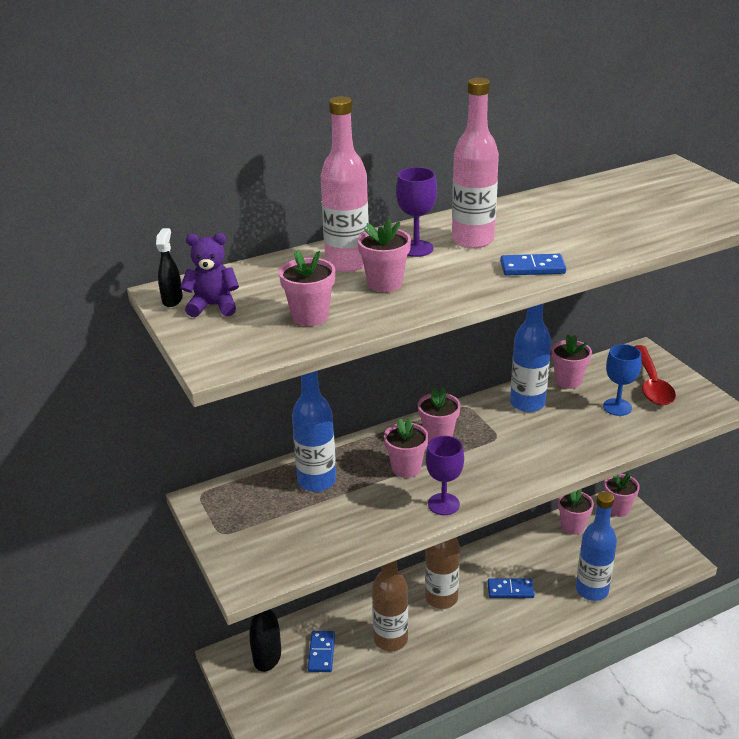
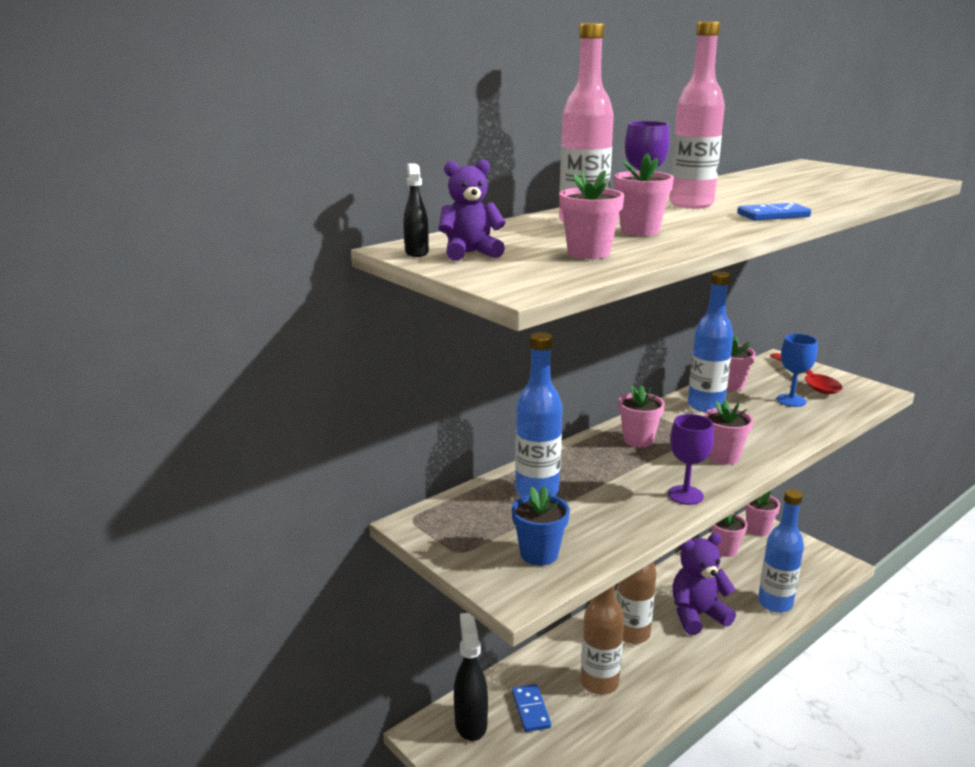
camera: 15 degrees left, 10 degrees down
pink flower pot [384,417,428,478] -> pink flower pot moved to [704,400,753,465]
blue domino [488,578,535,598] -> purple teddy bear [673,533,736,635]
none -> blue flower pot [512,486,570,566]

